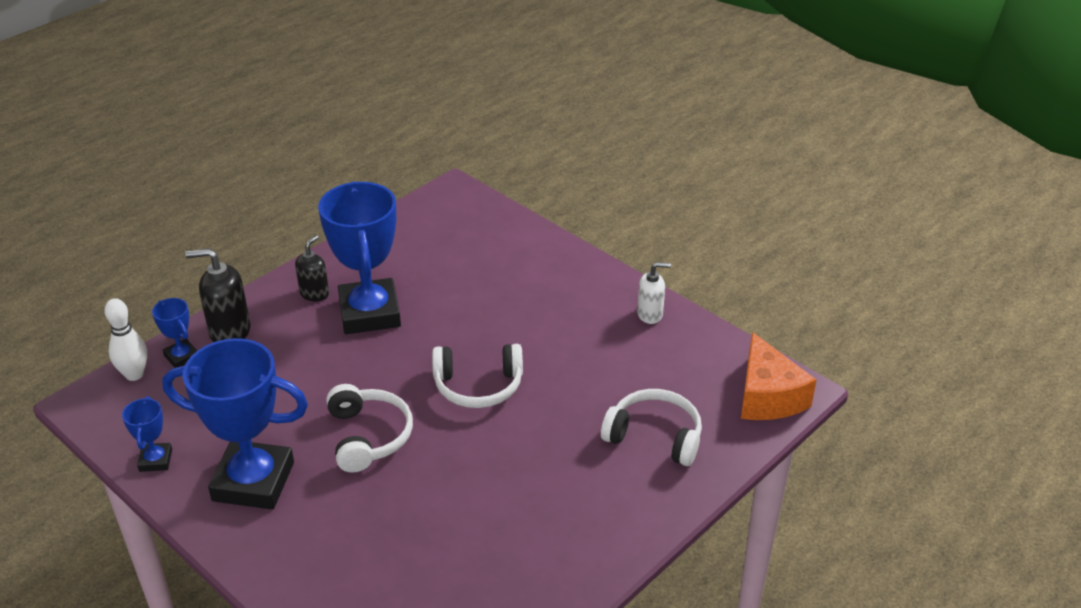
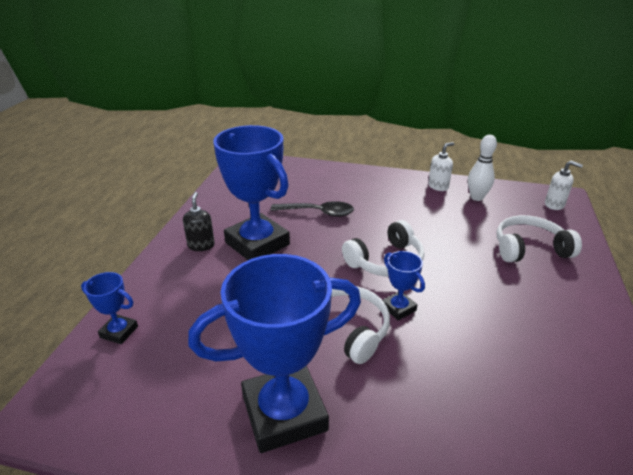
camera: 30 degrees left, 5 degrees down
white bowling pin [104,298,147,381] -> white bowling pin moved to [468,135,497,201]
blue trophy [122,396,172,472] -> blue trophy moved to [383,251,425,321]
black soap dispenser [185,248,251,342] -> none
orange cheese [741,332,816,420] -> white soap dispenser [545,161,583,210]
none -> black spoon [271,201,354,217]

